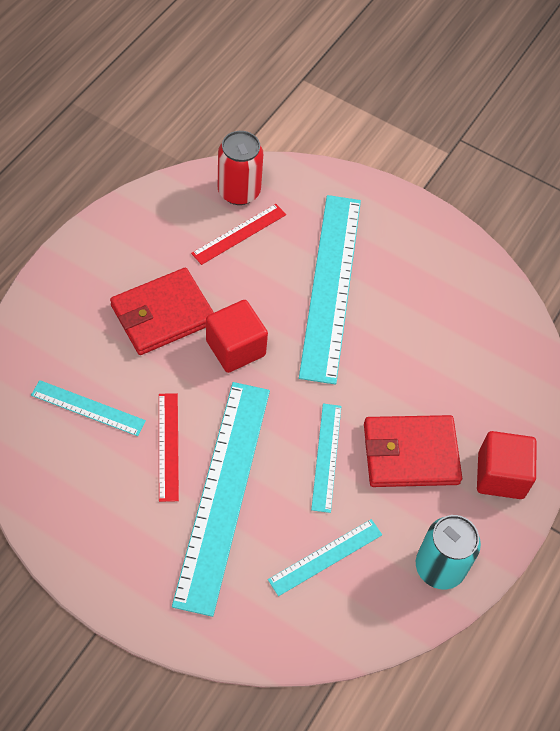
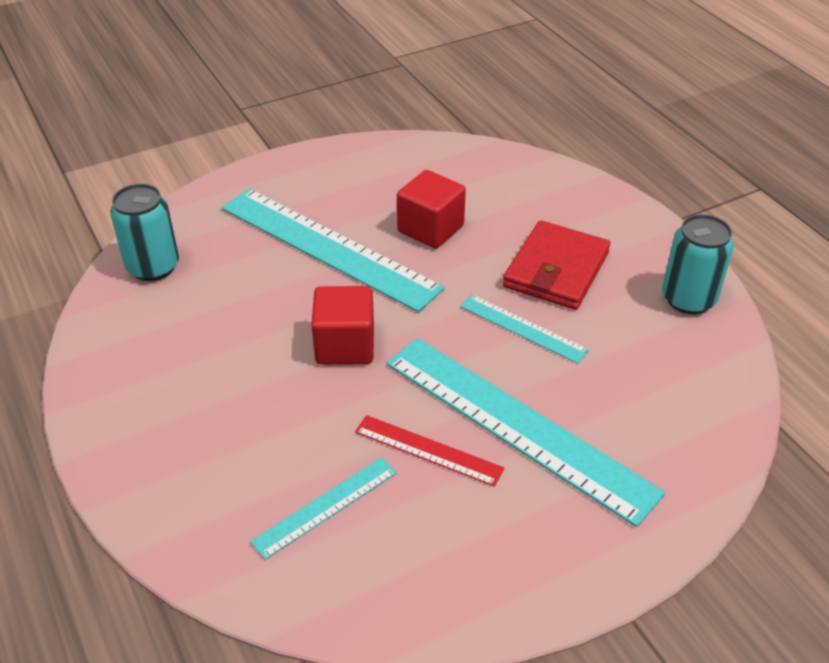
camera: 55 degrees left, 15 degrees down
red wallet [110,268,214,355] -> none
red ruler [191,204,286,265] -> none
red can [218,131,263,205] -> turquoise can [110,184,179,281]
turquoise ruler [268,519,382,596] -> none
red cube [477,431,537,499] -> red cube moved to [397,170,466,249]

